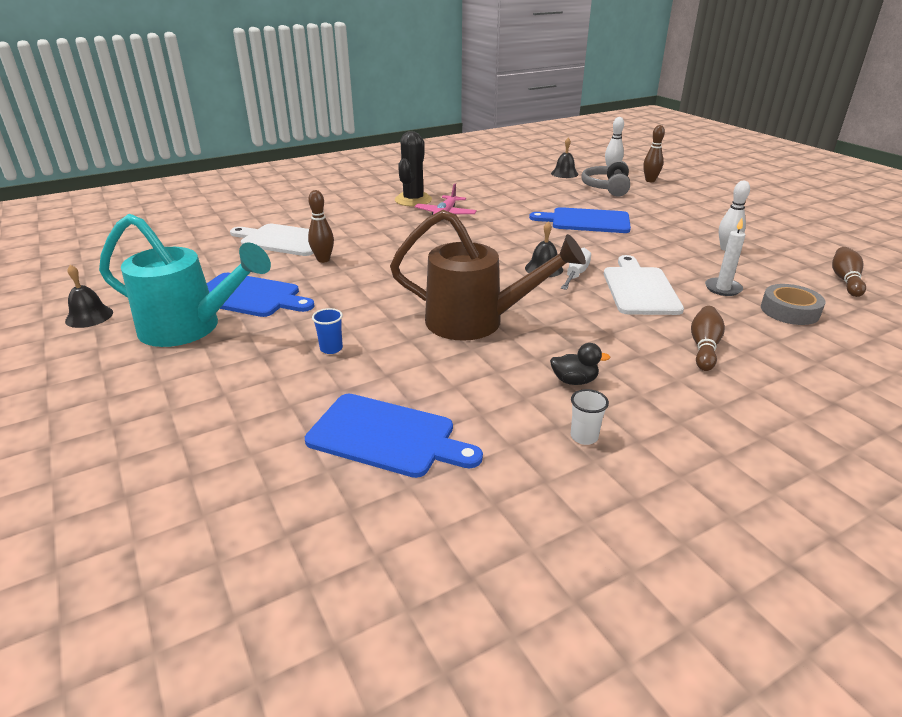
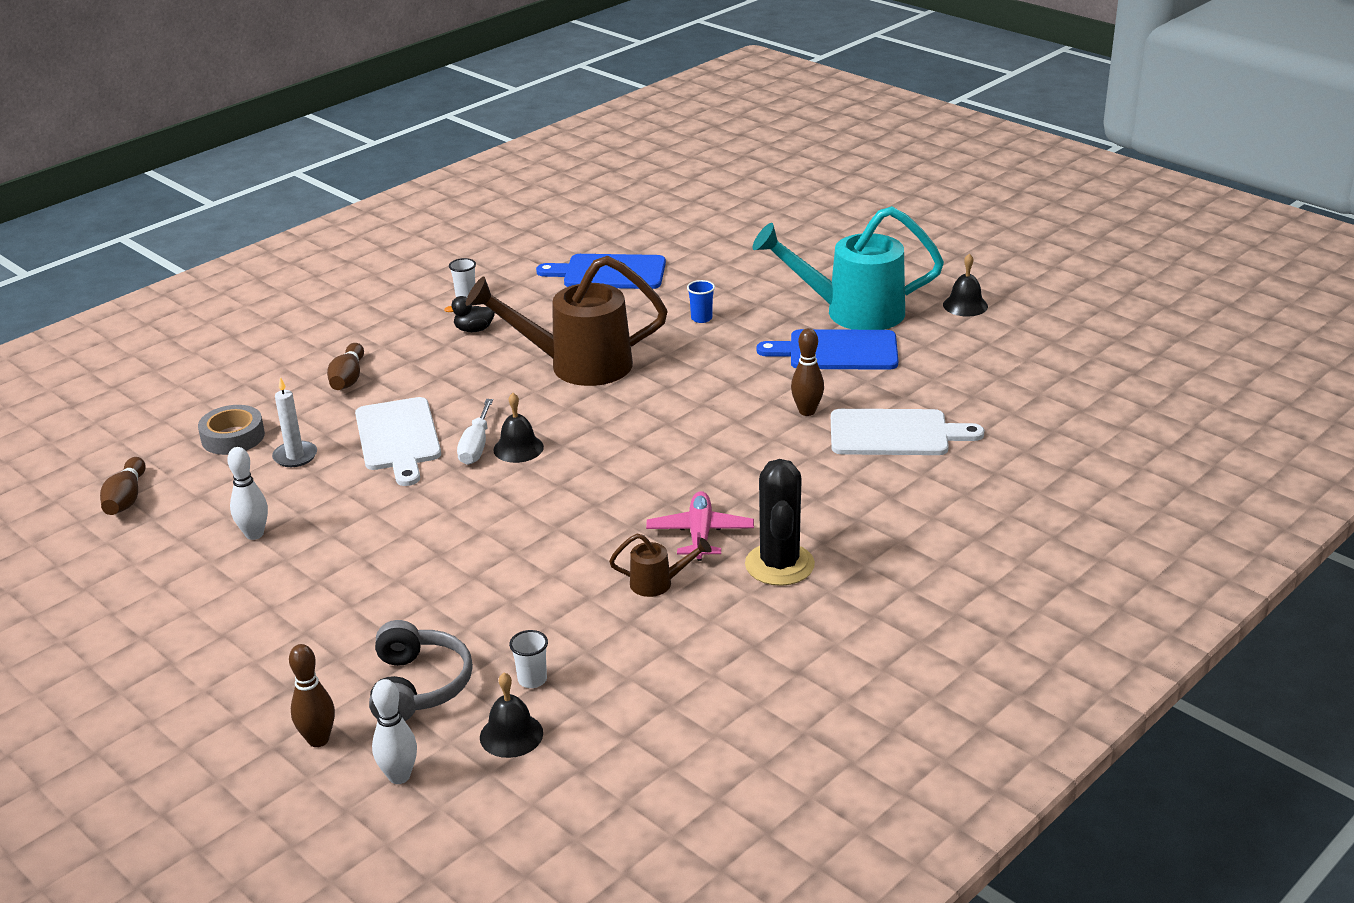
camera: 165 degrees right, 0 degrees up
blue cutting board [529,207,631,233] -> none
none -> white cup [509,630,548,688]
none -> brown watering can [609,534,712,597]

